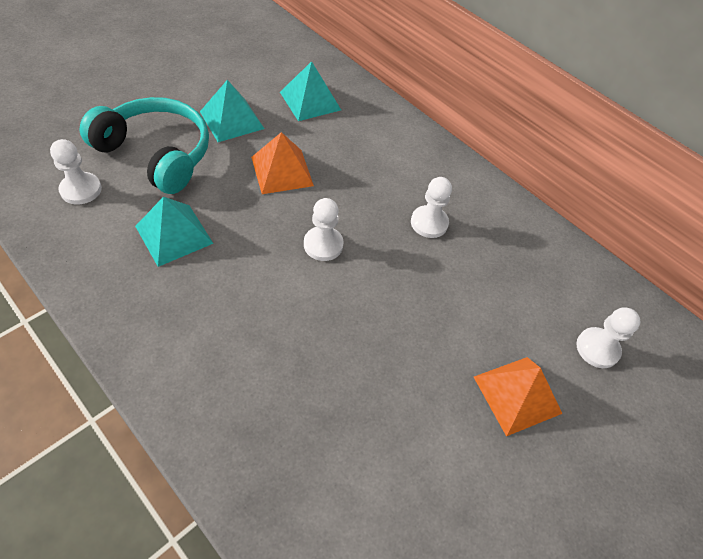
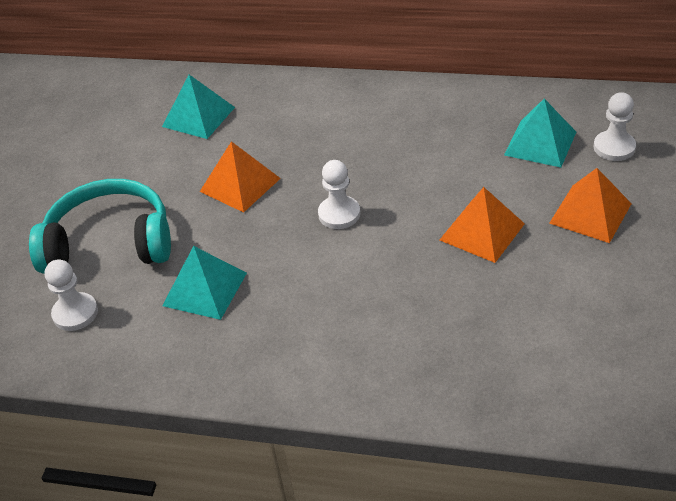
camera: 25 degrees left, 10 degrees down
turquoise pyramid [200,80,264,142] -> turquoise pyramid moved to [504,99,576,168]
white pawn [411,177,452,238] -> none
none -> orange pyramid [440,187,525,263]

